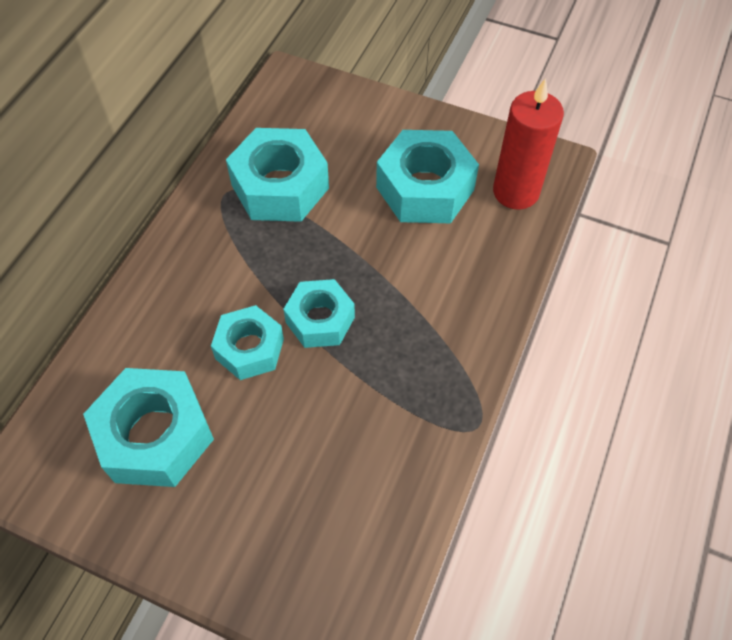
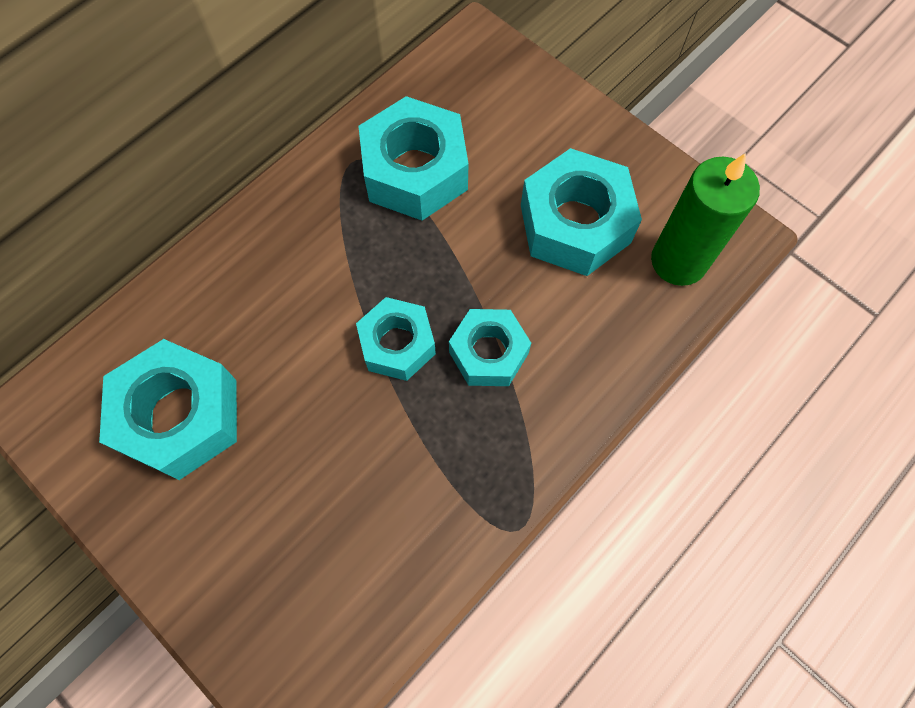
camera: 20 degrees right, 10 degrees up
turquoise nut [211,305,284,380] -> turquoise nut moved to [449,309,531,386]
red candle [493,78,564,210] -> green candle [651,153,760,286]

